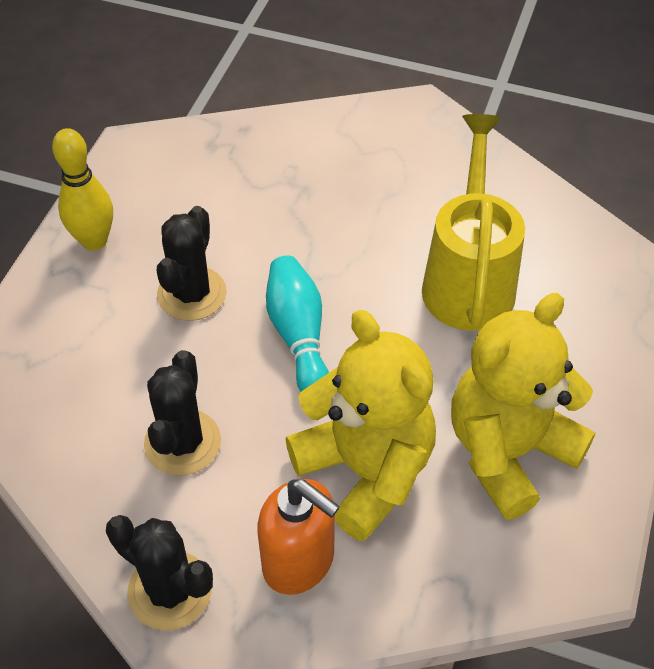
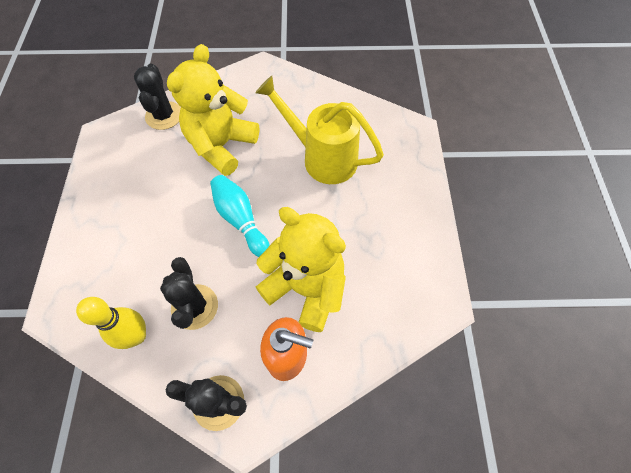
camera: 20 degrees left, 10 degrees up
yellow bowling pin [52,128,113,251] -> yellow bowling pin moved to [76,297,146,349]
black cactus [157,206,227,321] -> black cactus moved to [134,63,181,130]
yellow watering can [422,114,525,331] -> yellow watering can turned 45 degrees counterclockwise [255,76,384,184]
yellow teddy bear [451,293,596,520] -> yellow teddy bear moved to [167,44,259,176]

